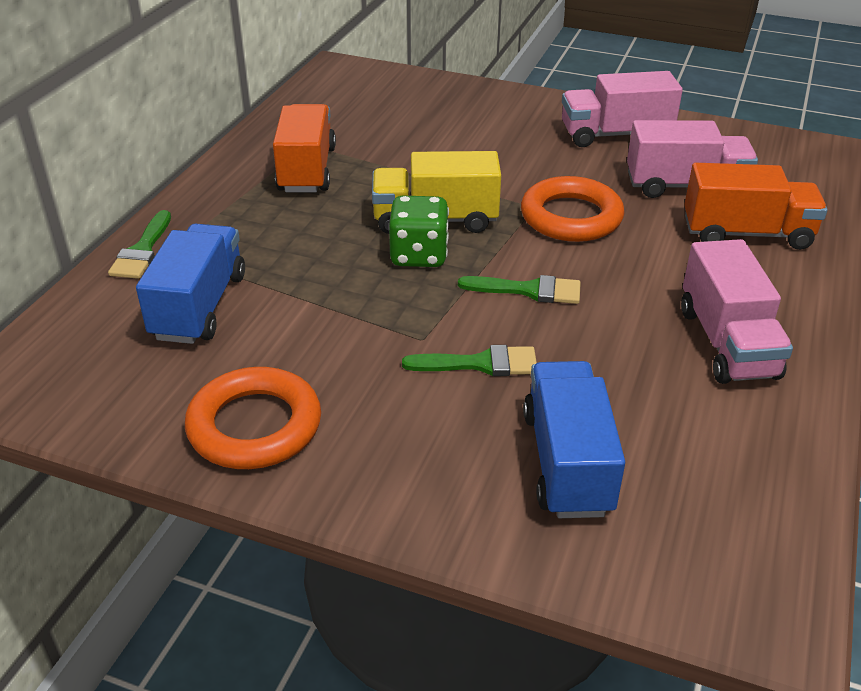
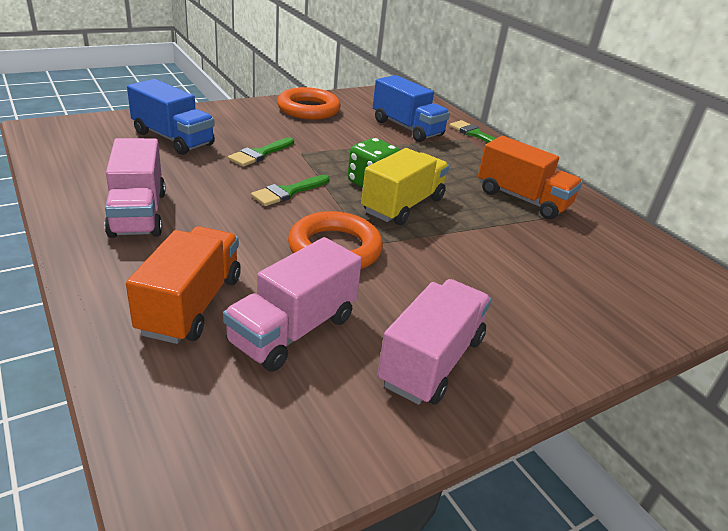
camera: 125 degrees right, 5 degrees down
pink truck [681,239,793,384] -> pink truck turned 135 degrees counterclockwise [105,138,166,238]
orange truck [684,163,827,250] -> orange truck turned 150 degrees clockwise [126,226,241,344]

